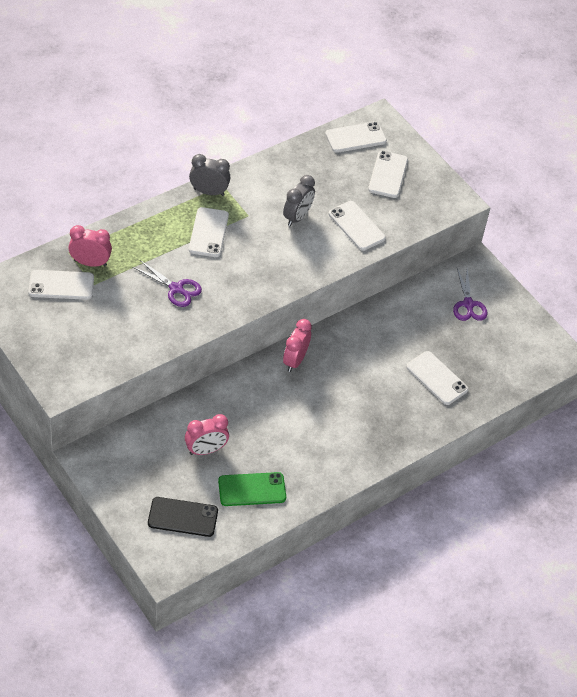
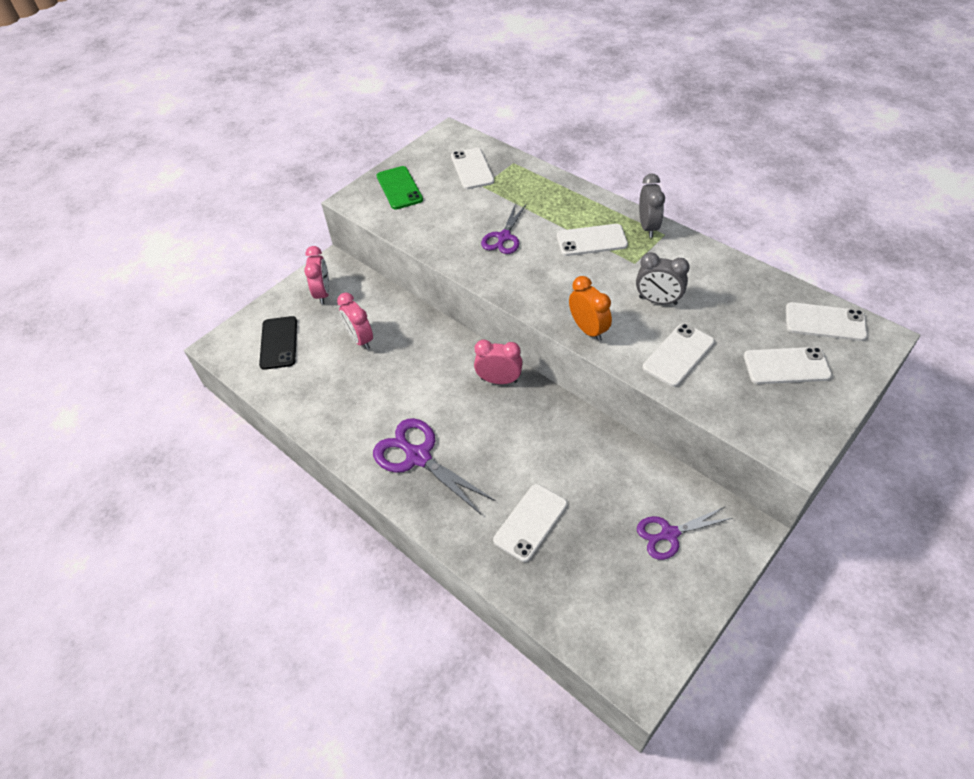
camera: 85 degrees right, 0 degrees up
pink clock [68,225,112,267] -> pink clock moved to [304,246,330,304]
green phone [218,472,286,506] -> green phone moved to [377,166,423,210]
white phone [325,122,387,153] -> white phone turned 45 degrees counterclockwise [786,302,867,341]
none -> purple scissors [373,418,496,514]
none -> orange clock [569,276,612,341]

